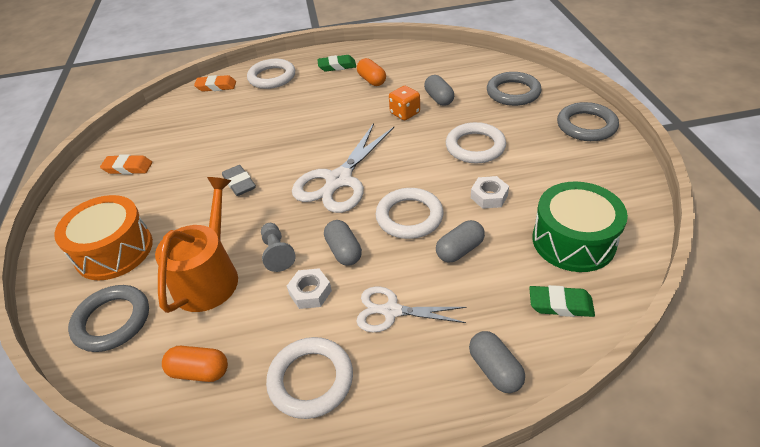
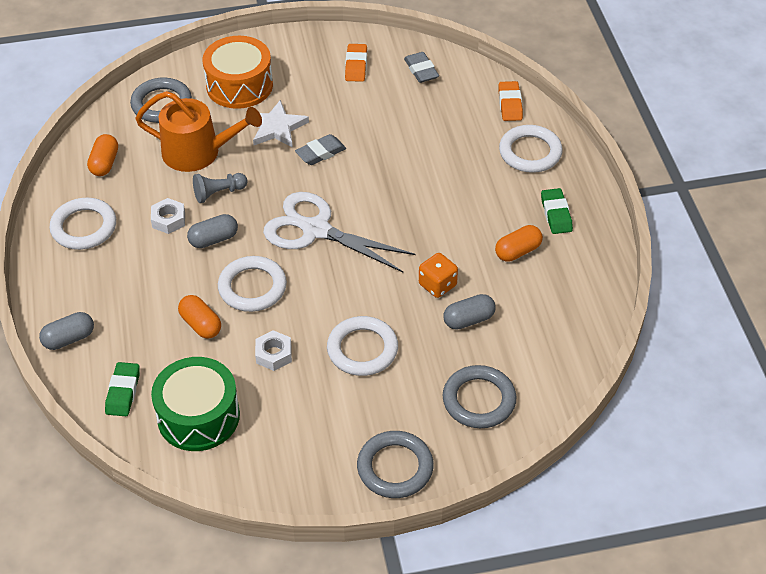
camera: 85 degrees right, 5 degrees up
white scissors [356,286,466,332] -> none
grey capsule [436,220,485,263] -> orange capsule [178,295,221,339]
none -> white star [253,100,309,148]
none -> grey eraser [404,52,439,83]

